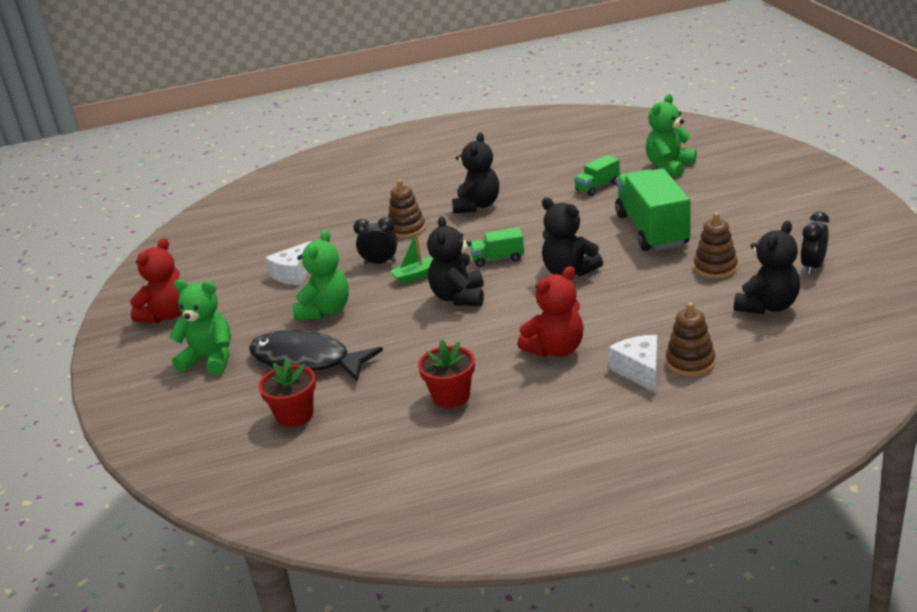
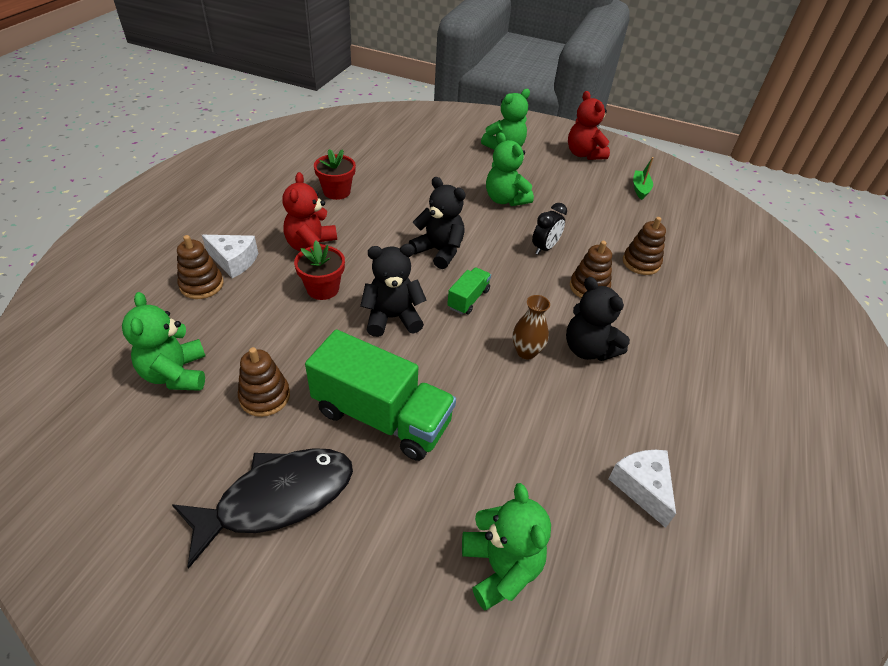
camera: 120 degrees right, 15 degrees up
black fish [249,330,383,381] -> black fish moved to [172,448,353,568]
red flower pot [258,358,316,427] -> red flower pot moved to [294,241,345,300]
white cheese [265,241,312,285] -> white cheese moved to [608,450,676,528]
green boat [390,232,433,284] -> green boat moved to [633,157,654,200]
green truck [574,155,620,196] -> none
black teddy bear [734,221,800,314] -> green teddy bear [122,292,205,391]
black clock [800,212,829,275] -> none
none -> brown vase [512,295,550,359]
none -> brown stacking toy [623,217,666,275]

